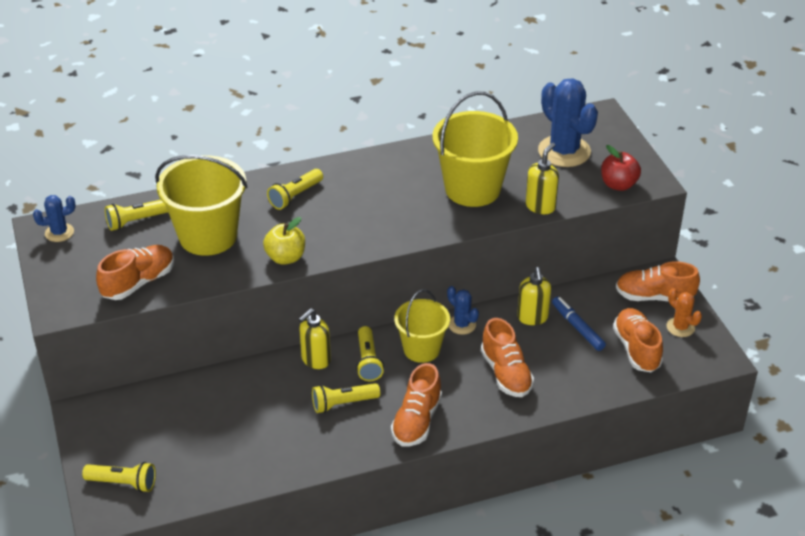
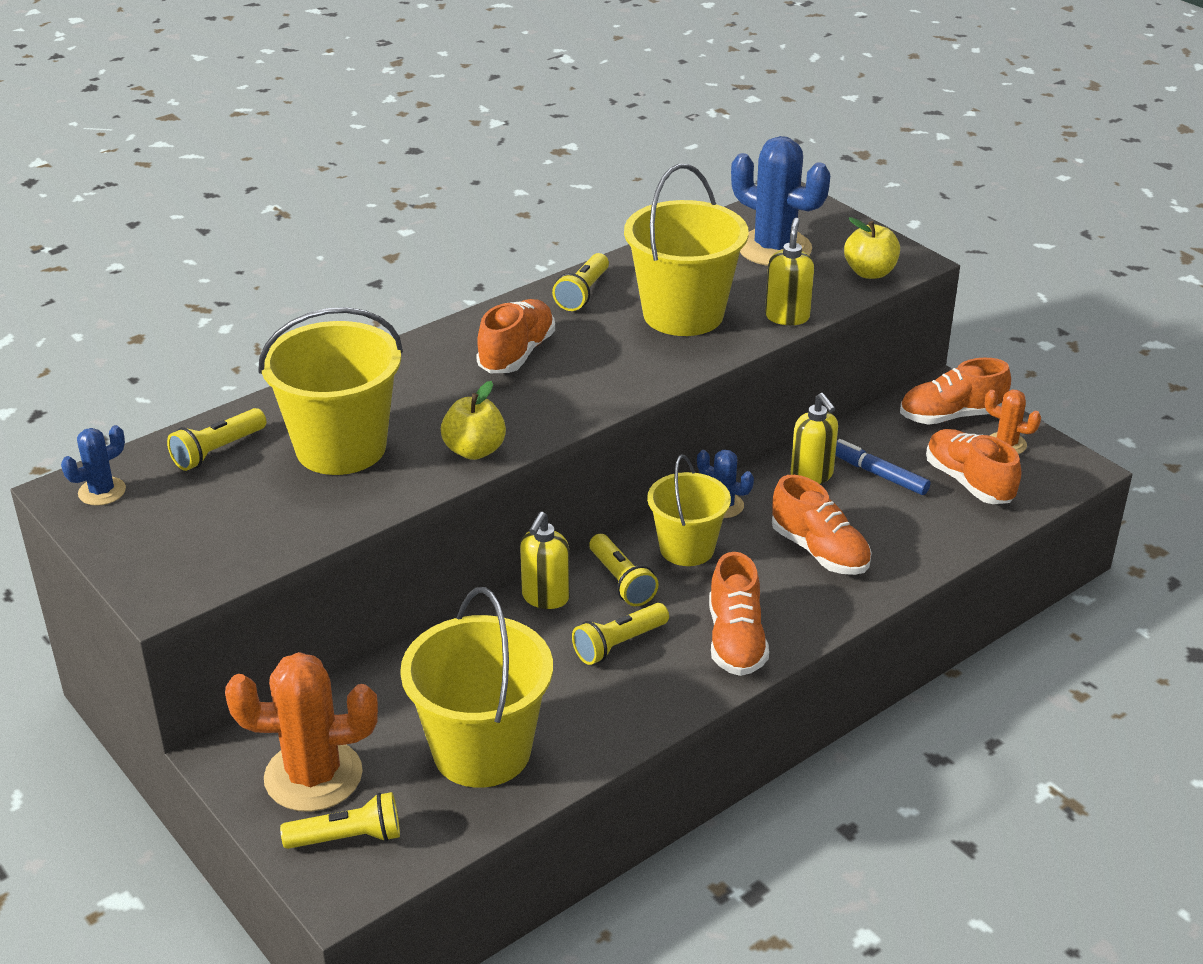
camera: 20 degrees left, 5 degrees down
orange shoe [96,245,174,300] -> orange shoe moved to [476,299,555,373]
yellow flashlight [267,169,323,210] -> yellow flashlight moved to [552,253,609,311]
red apple [601,145,641,191] -> yellow apple [844,217,900,279]
none -> orange cactus [225,652,378,812]
none -> yellow bucket [400,587,553,788]

